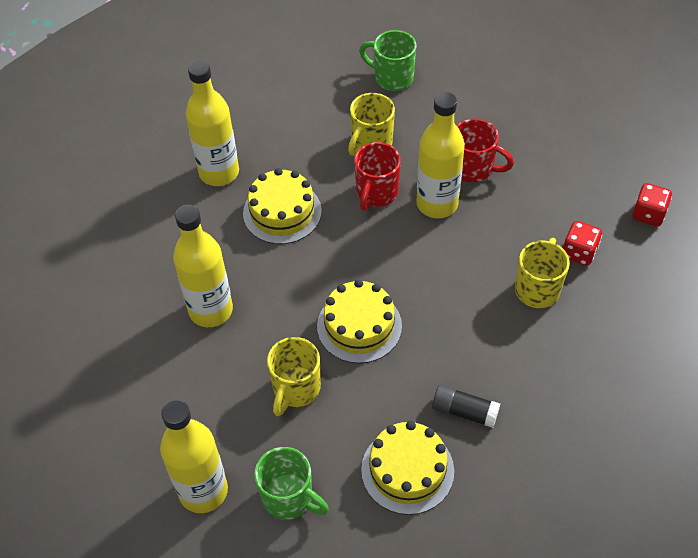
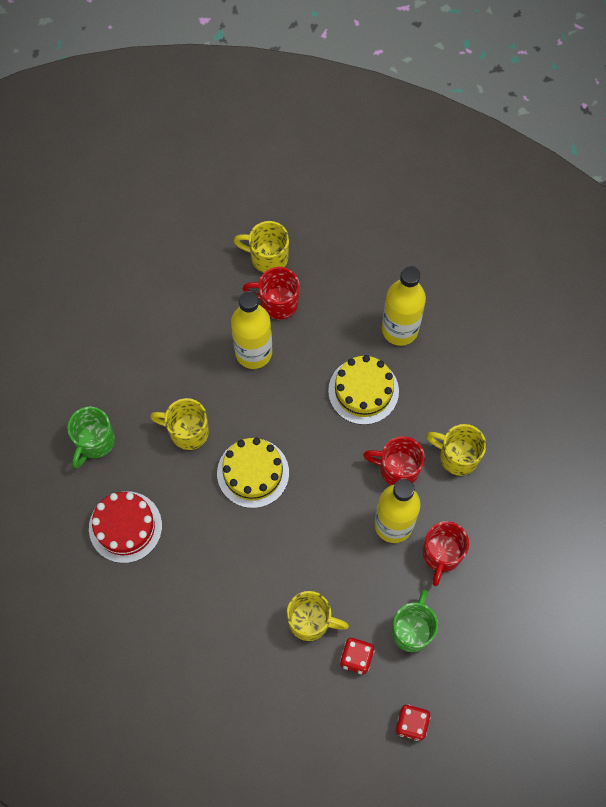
camera: 80 degrees right, 15 degrees up
yellow bottle [160,400,228,513] -> none
green mug [359,30,417,91] -> green mug moved to [392,589,438,652]
yellow cake [361,421,454,515] -> red cake [89,491,162,563]
black glue stick [432,385,500,428] -> none
none -> yellow mug [234,221,289,273]
none -> red mug [243,267,300,320]

